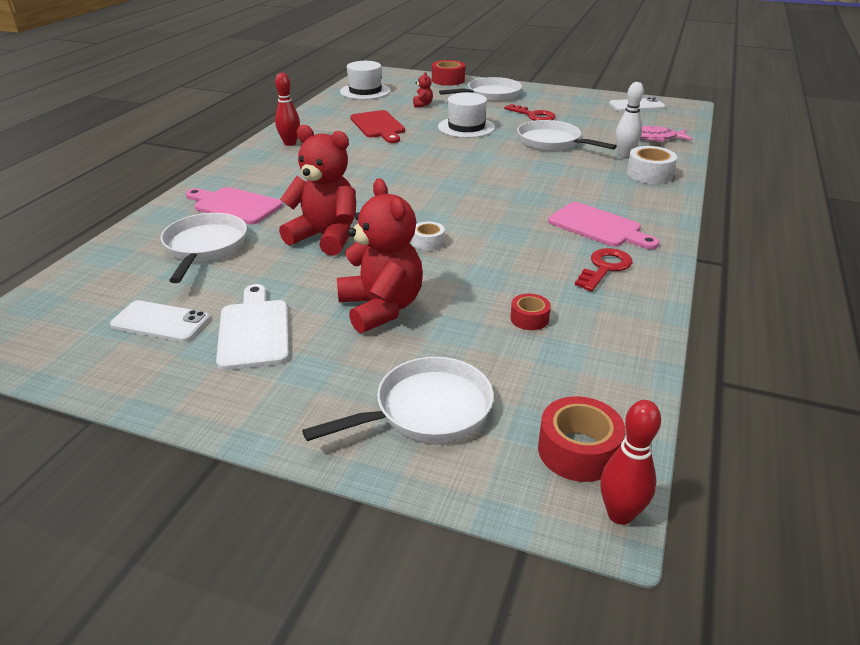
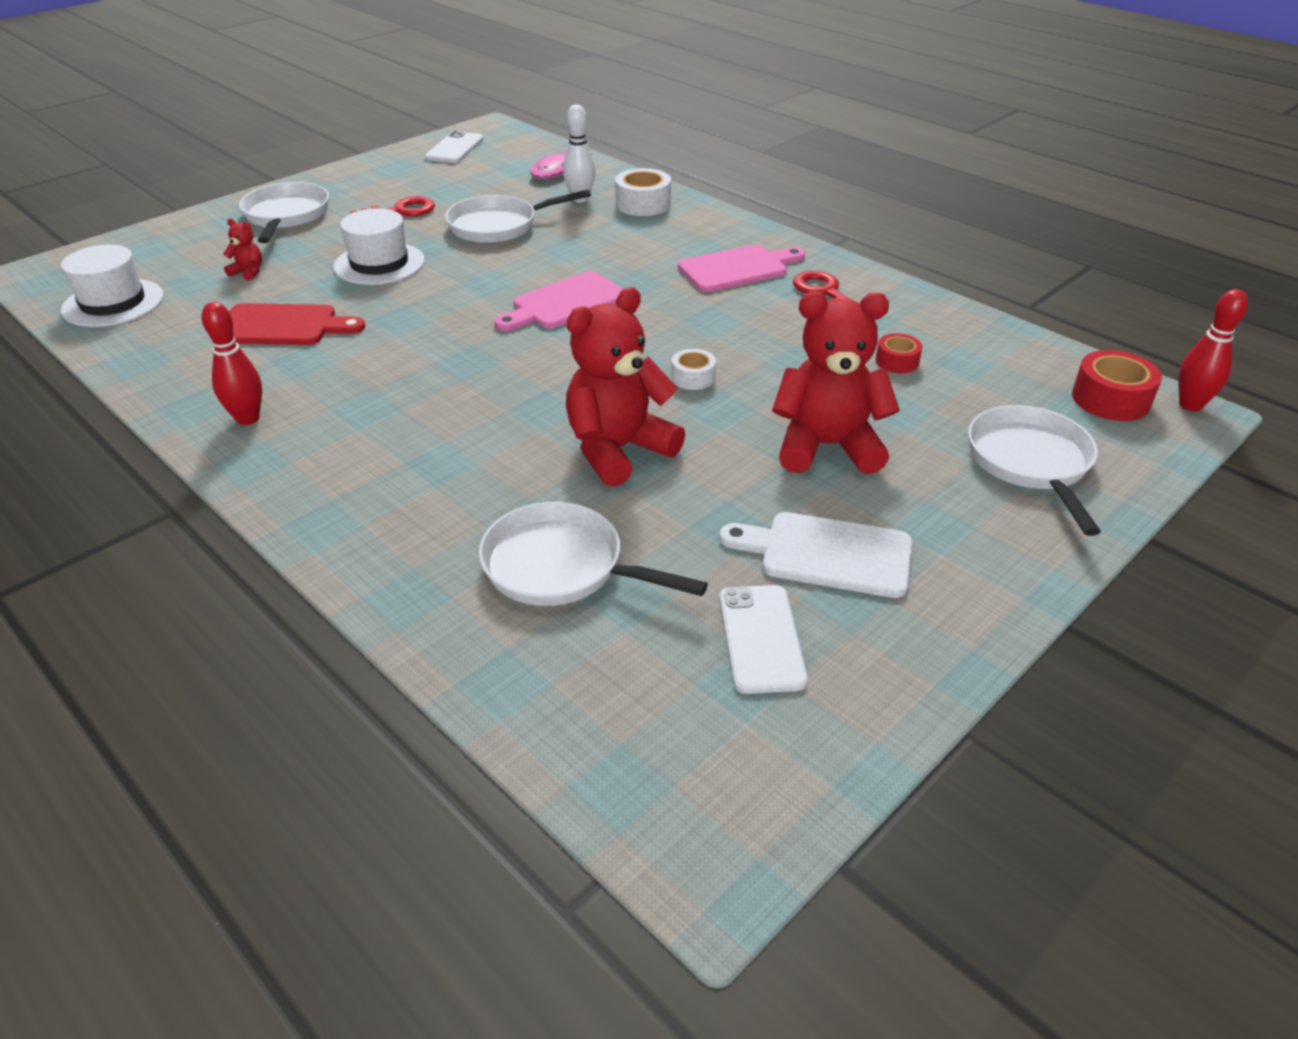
camera: 65 degrees left, 5 degrees up
white phone [110,300,210,342] -> white phone turned 45 degrees counterclockwise [719,585,808,694]
pink cutting board [186,187,283,225] -> pink cutting board moved to [495,271,623,331]
red tape [432,60,465,86] -> none

